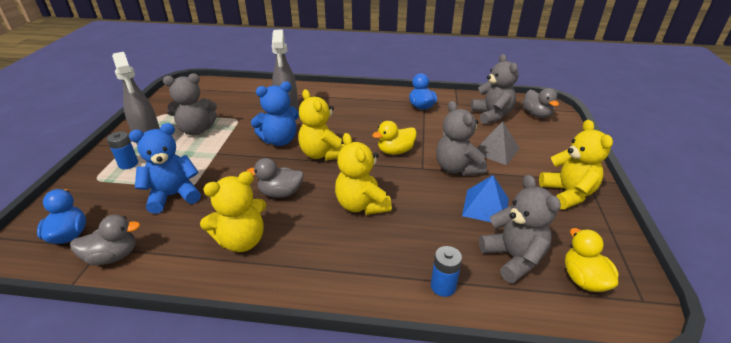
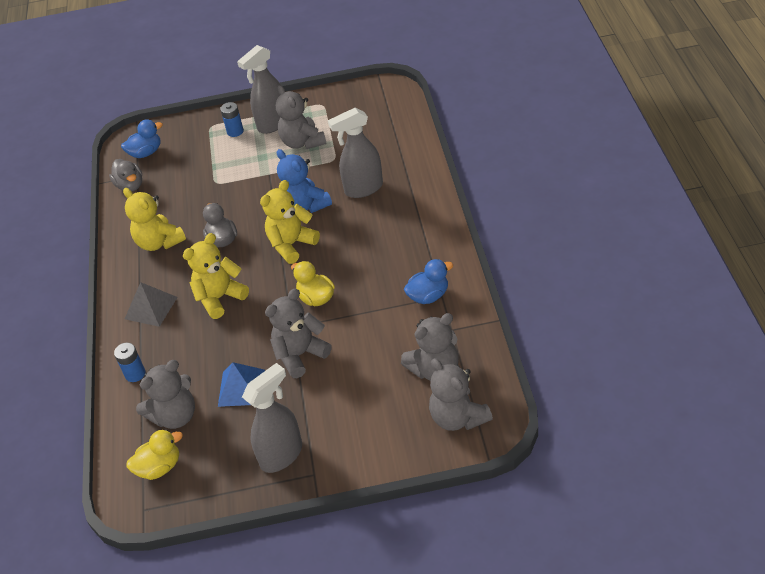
camera: 80 degrees right, 10 degrees up
blue teddy bear [129,123,201,214] -> none
grey pyramid [477,121,520,165] -> grey pyramid moved to [125,282,178,327]
grey duck [523,88,559,118] -> grey teddy bear [429,358,493,431]
yellow teddy bear [539,120,613,209] -> grey spray bottle [242,363,302,473]

